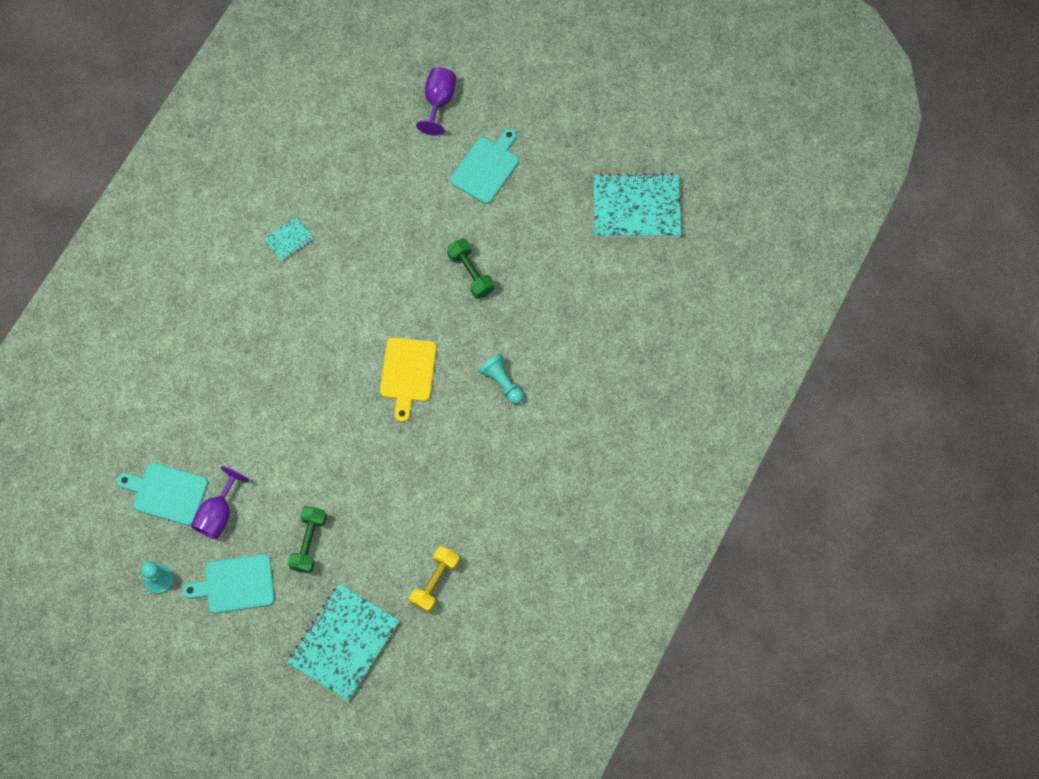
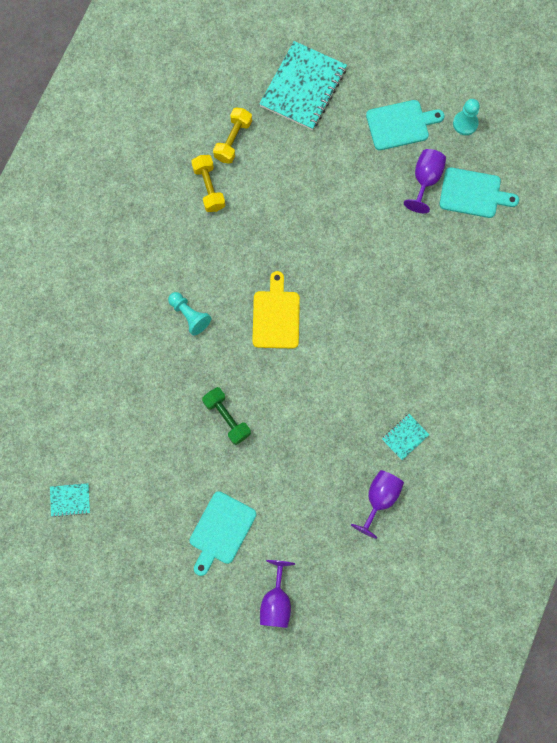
camera: 175 degrees right, 5 degrees up
green dumbbell [288,506,327,573] -> none
turquoise notebook [594,173,681,238] -> turquoise notebook [50,483,90,517], size x0.46
none -> yellow dumbbell [191,155,225,212]
none -> purple goblet [351,470,404,539]

